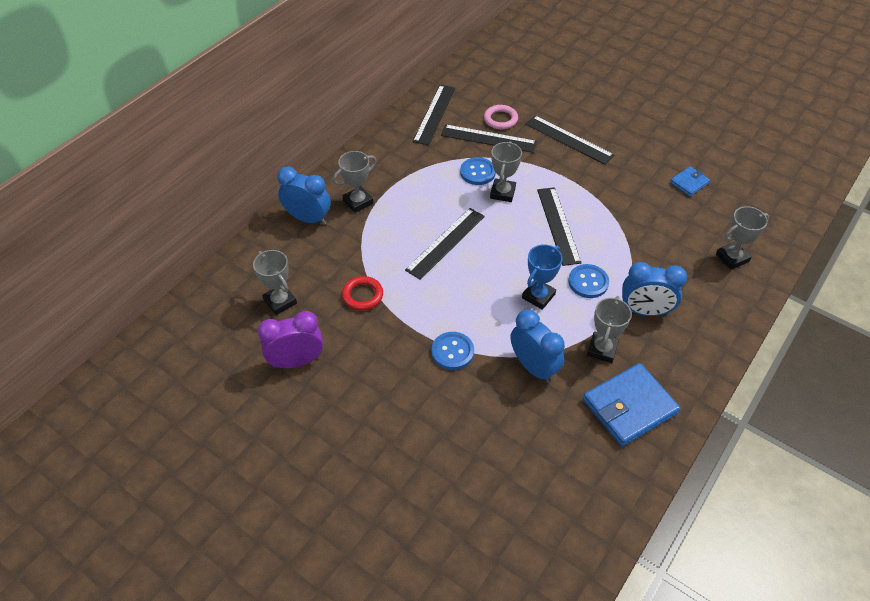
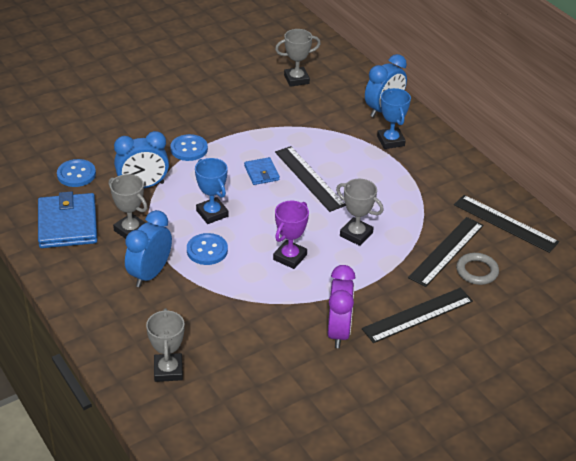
camera: 110 degrees right, 10 degrees down
purple clock [258,311,323,368] -> purple clock moved to [327,265,355,348]
grey trophy [333,151,377,213] -> blue trophy [377,88,411,149]
red ring [342,276,383,310] -> none
blue button [460,157,496,185] -> blue button moved to [57,159,96,187]
pink ring [484,105,518,129] -> grey ring [456,253,499,285]
black ruler [537,187,582,266] -> purple trophy [273,201,309,269]
blue wallet [670,166,710,196] -> blue wallet moved to [244,157,280,185]

